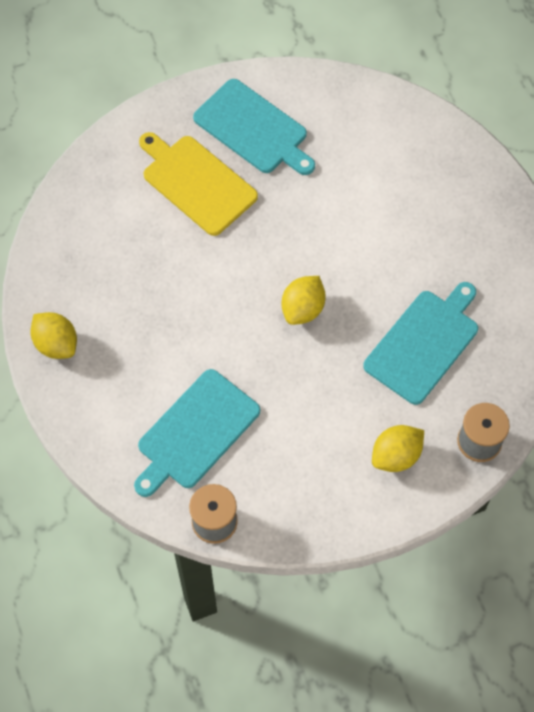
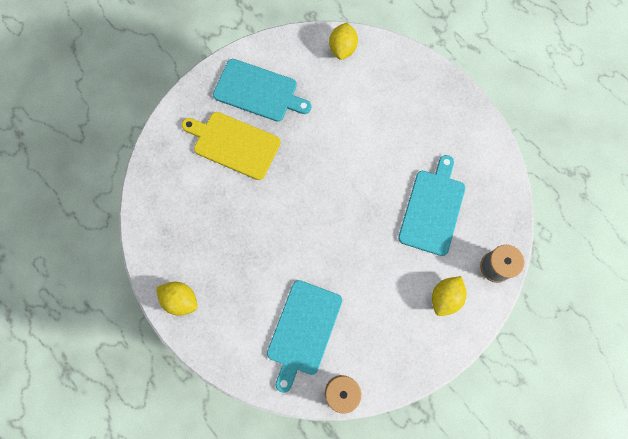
camera: 20 degrees left, 10 degrees up
yellow lemon [281,276,326,325] -> yellow lemon moved to [329,23,358,60]

